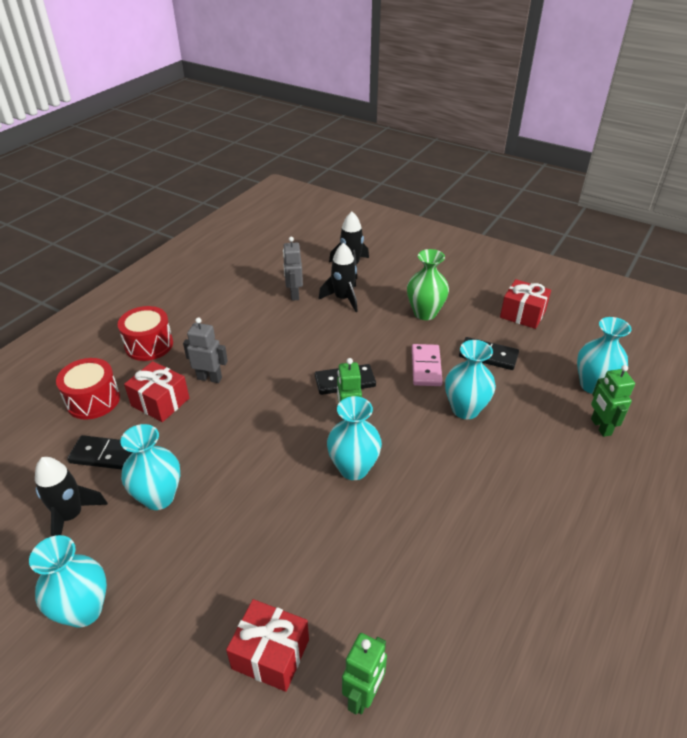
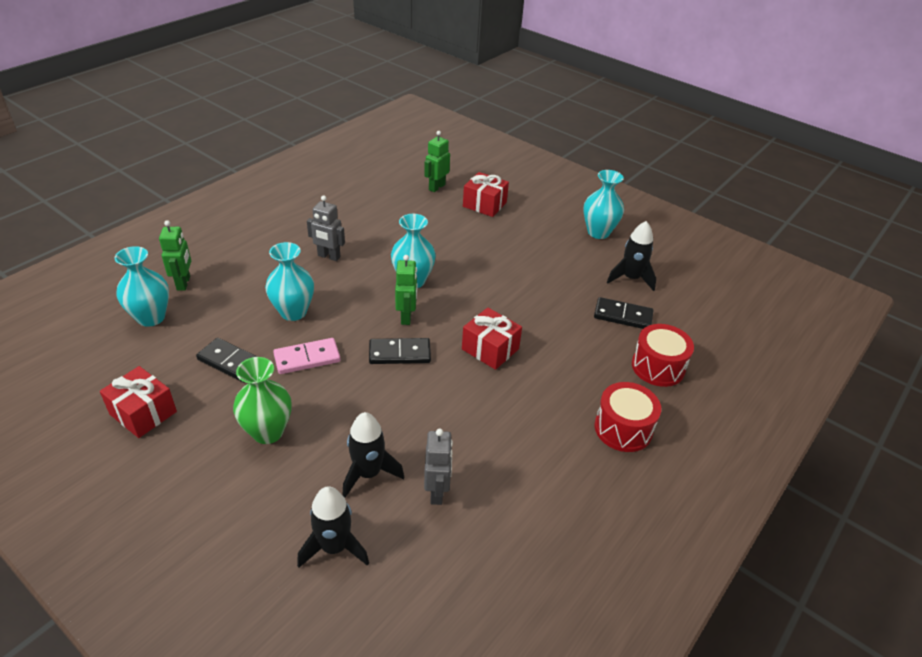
camera: 175 degrees left, 0 degrees up
turquoise vase [121,424,180,510] -> none
red gift [124,361,189,422] -> red gift moved to [462,307,522,370]
grey robot [183,317,228,383] -> grey robot moved to [307,196,345,261]
pink domino [412,344,443,386] -> pink domino turned 60 degrees clockwise [273,338,341,374]

